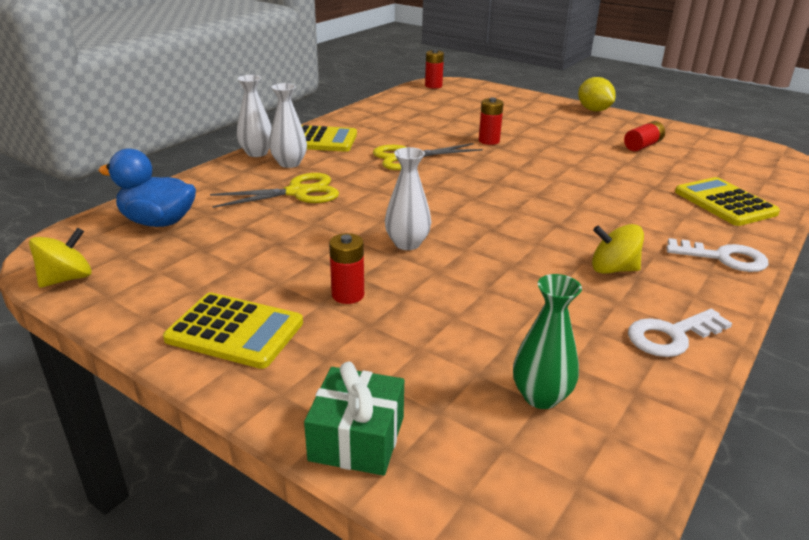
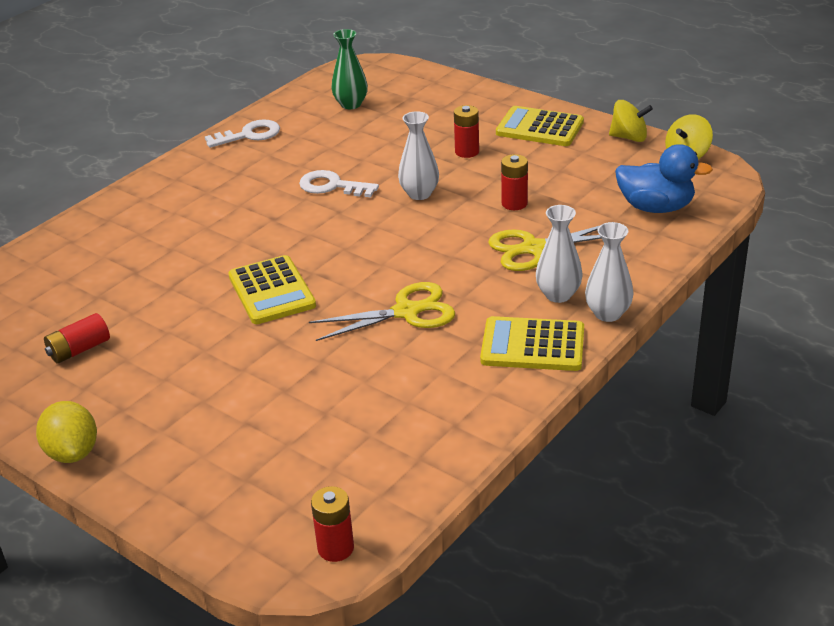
camera: 175 degrees left, 5 degrees up
green gift [304,362,404,476] -> none
red battery [479,97,504,145] -> red battery moved to [501,154,528,210]
yellow spinning top [592,224,644,274] -> yellow spinning top moved to [609,100,653,142]
white key [666,238,768,272] -> white key moved to [299,170,379,197]
yellow calculator [675,177,780,226] -> yellow calculator moved to [228,255,316,324]

